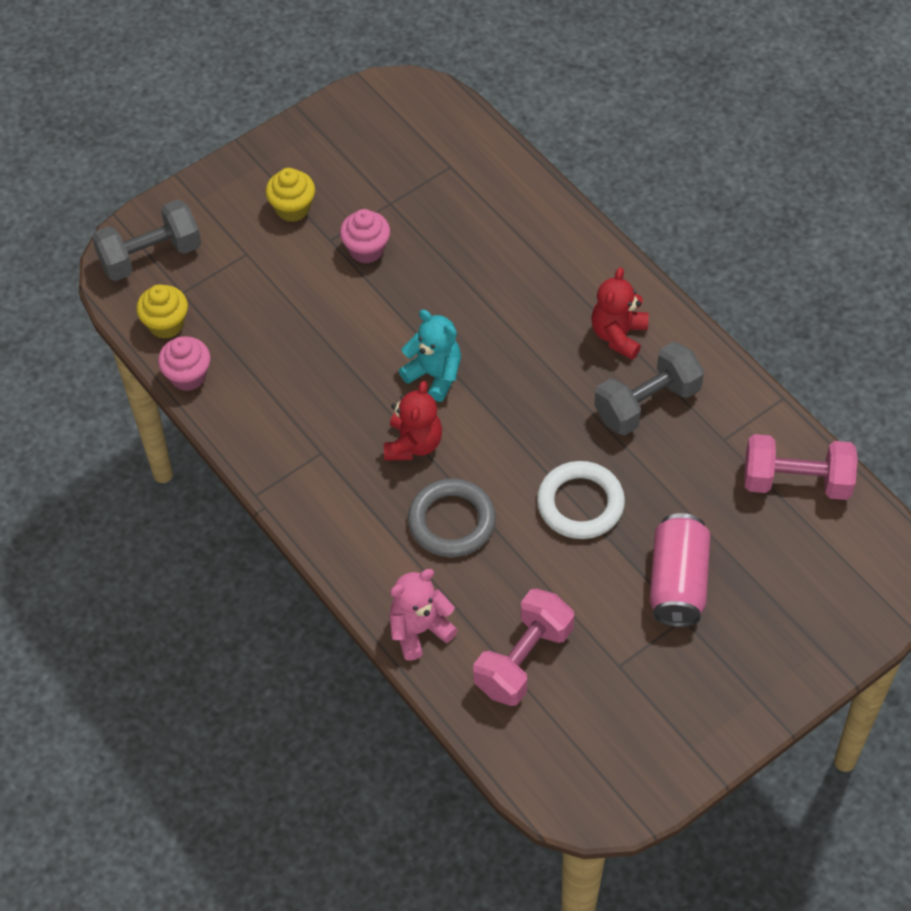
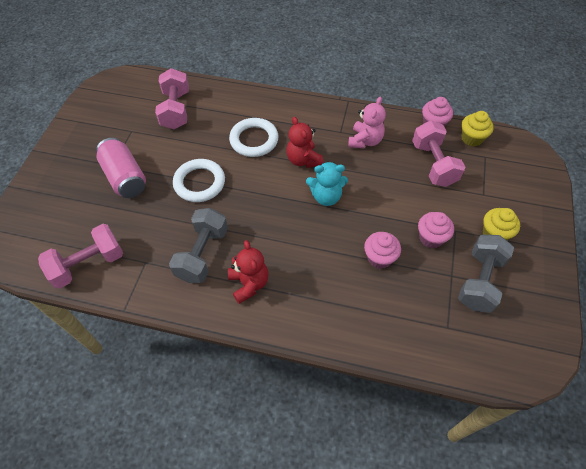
camera: 140 degrees right, 0 degrees up
grey dumbbell [92,199,201,281] -> grey dumbbell moved to [458,235,514,313]
pink teddy bear [389,569,458,661] -> pink teddy bear moved to [348,97,386,149]
grey ring [408,478,496,557] -> white ring [229,118,279,157]
none -> pink cupcake [364,232,401,269]
none -> pink dumbbell [412,121,465,187]

